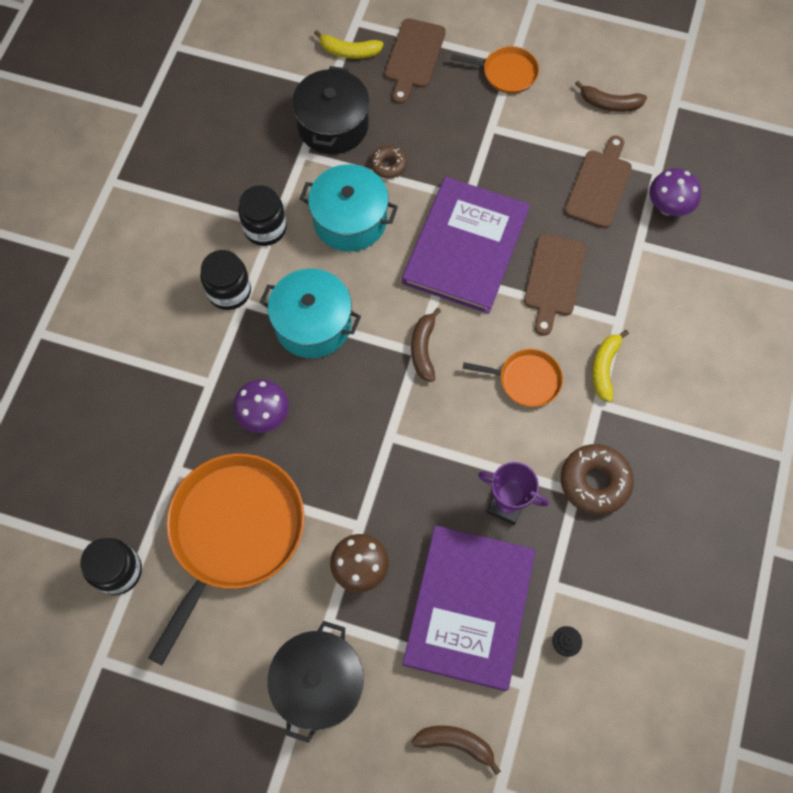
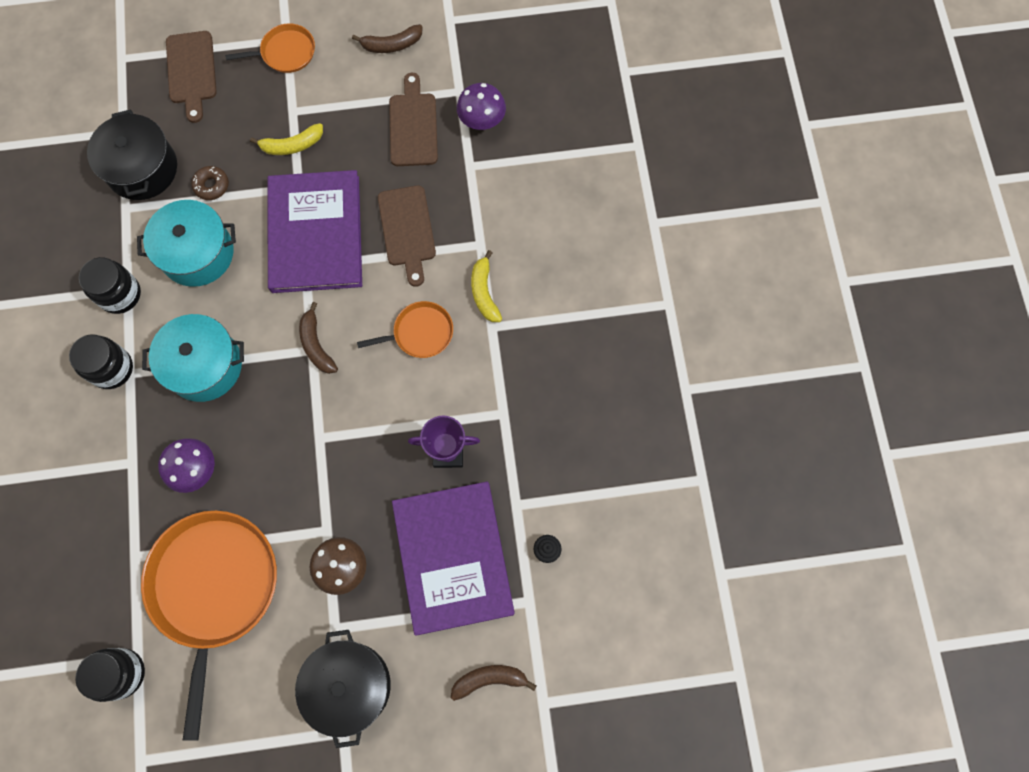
camera: 25 degrees left, 5 degrees up
yellow banana [314,30,384,59] -> yellow banana moved to [250,123,323,155]
brown donut [561,444,634,515] -> none

